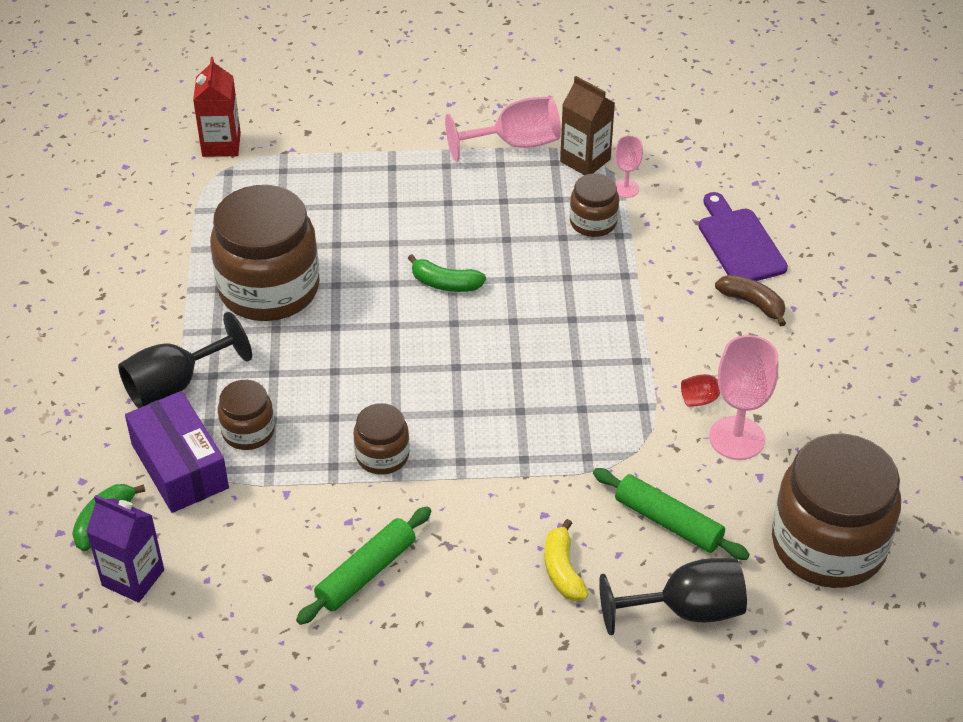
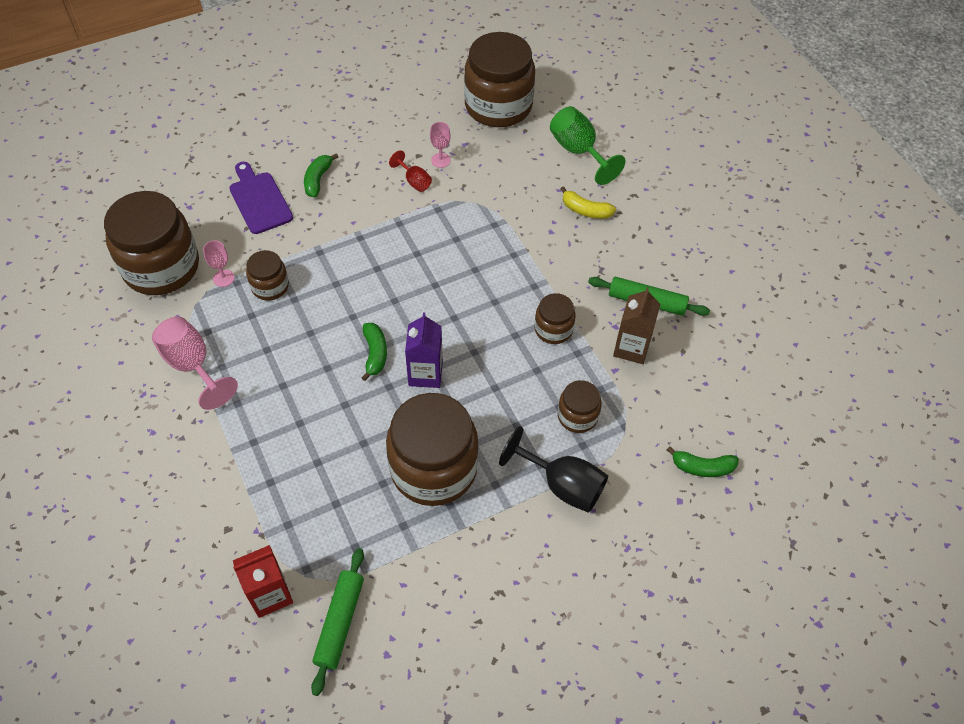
camera: 115 degrees left, 10 degrees up
purple carton [86,495,164,603] -> purple carton moved to [405,312,443,388]
purple box [125,391,229,513] -> none
yellow banana [545,519,589,601] -> yellow banana turned 60 degrees clockwise [560,186,616,219]
brown carton [560,76,615,175] -> brown carton moved to [613,287,660,364]
green rolling pin [593,468,750,560] -> green rolling pin moved to [311,548,364,696]
black goblet [599,558,747,635] -> green goblet [550,106,626,185]
purple cutting board [698,192,788,281] -> purple cutting board turned 105 degrees clockwise [229,162,293,234]
pink goblet [709,335,778,460] -> pink goblet [430,122,451,168], size x0.54
brown banana [715,275,786,326] -> green banana [304,153,338,197]
none -> brown jar [104,191,199,295]

